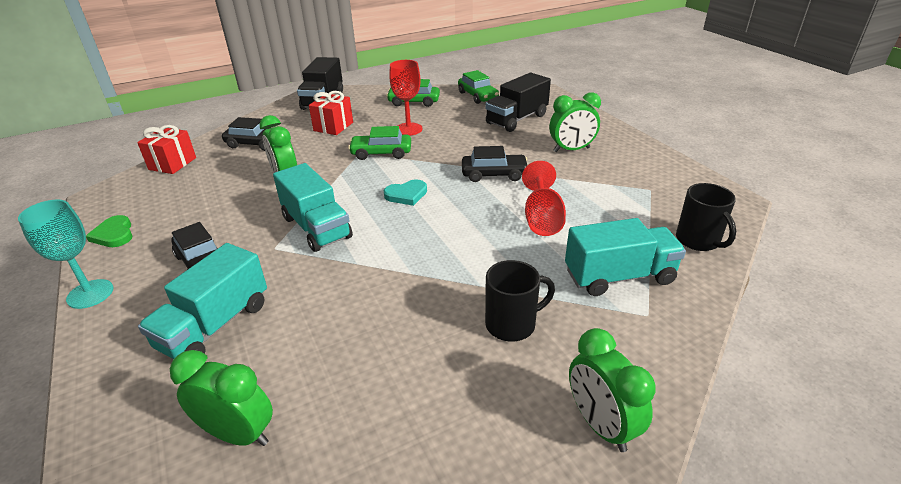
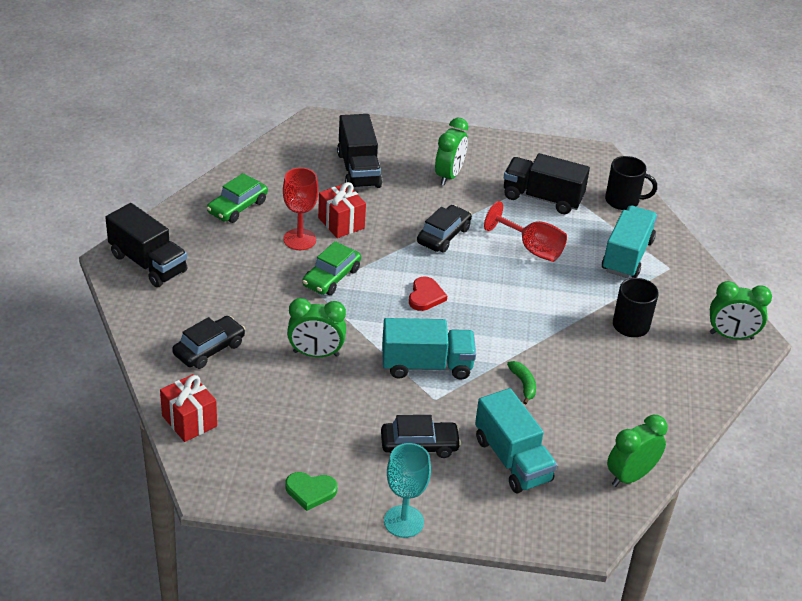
camera: 60 degrees left, 5 degrees up
red gift [309,91,353,135] -> red gift moved to [318,182,366,238]
turquoise heart [384,179,427,206] -> red heart [409,276,447,311]
green car [458,70,499,104] -> none
none -> black truck [504,153,590,214]
none -> green banana [507,361,536,405]

